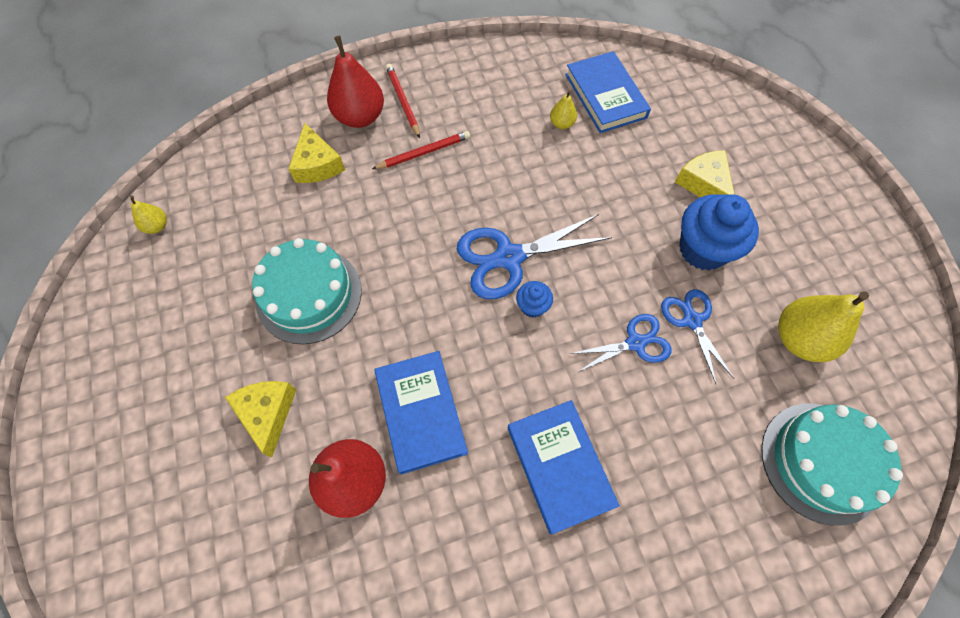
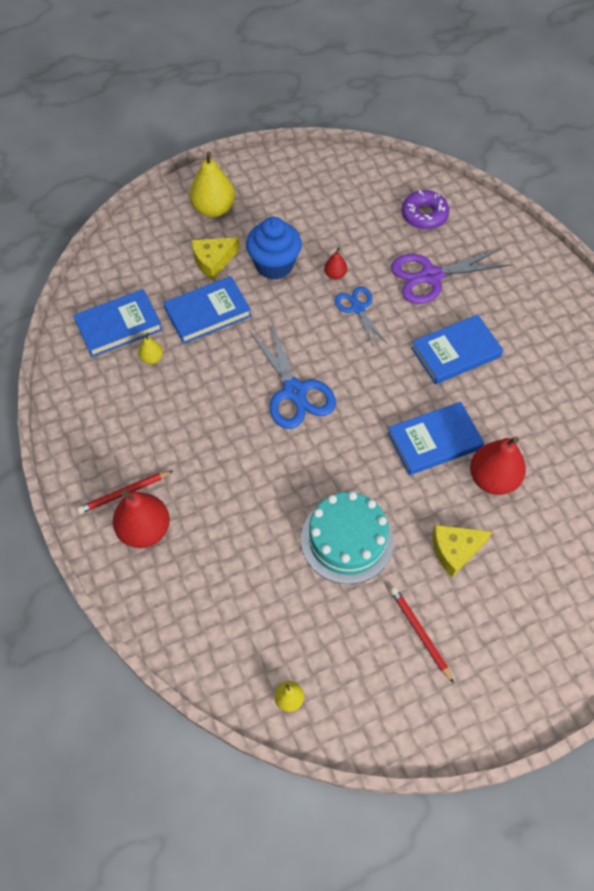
camera: 95 degrees left, 5 degrees down
yellow cheese [288,123,345,183] -> none
red pencil [372,131,470,169] -> red pencil moved to [391,587,454,683]
blue cupcake [516,281,553,318] -> none
blue scissors [661,289,734,384] -> red pear [324,247,347,280]
turquoise cake [761,403,903,526] -> purple donut [402,190,449,230]
yellow pear [778,291,869,362] -> yellow pear moved to [190,151,235,217]
none -> blue book [164,276,251,344]
none -> purple scissors [391,248,511,304]

